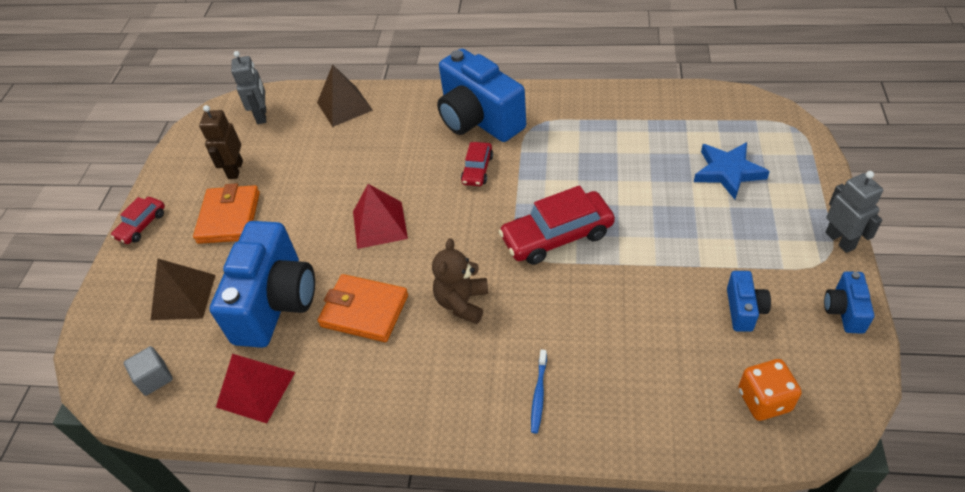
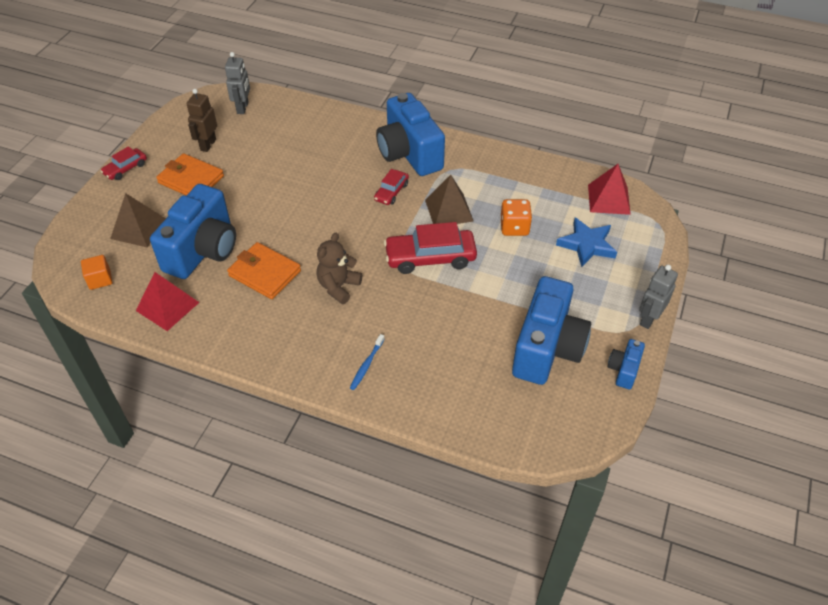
camera: 10 degrees right, 0 degrees up
grey cube [123,346,173,396] -> orange cube [81,255,113,290]
orange wallet [193,183,260,244] -> orange wallet turned 75 degrees counterclockwise [156,153,224,196]
brown pyramid [317,64,373,127] -> brown pyramid moved to [425,175,474,224]
red pyramid [353,184,408,249] -> red pyramid moved to [588,164,631,215]
blue camera [727,271,771,332] -> blue camera [512,276,591,385], size x2.18
orange dice [738,359,802,421] -> orange dice moved to [500,199,532,236]
grey robot [825,171,883,253] -> grey robot turned 135 degrees counterclockwise [639,265,678,329]

